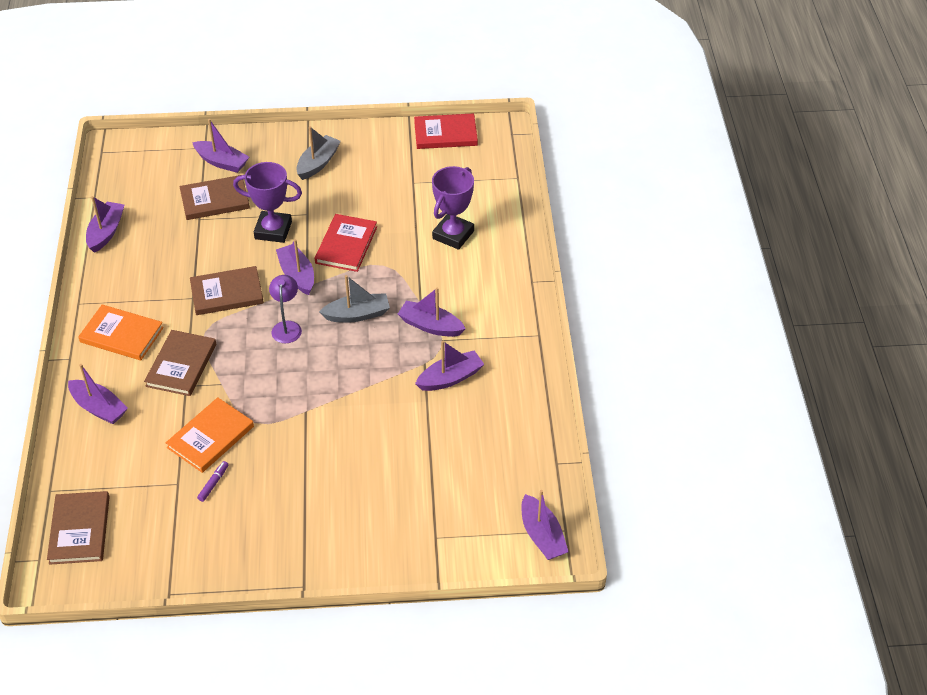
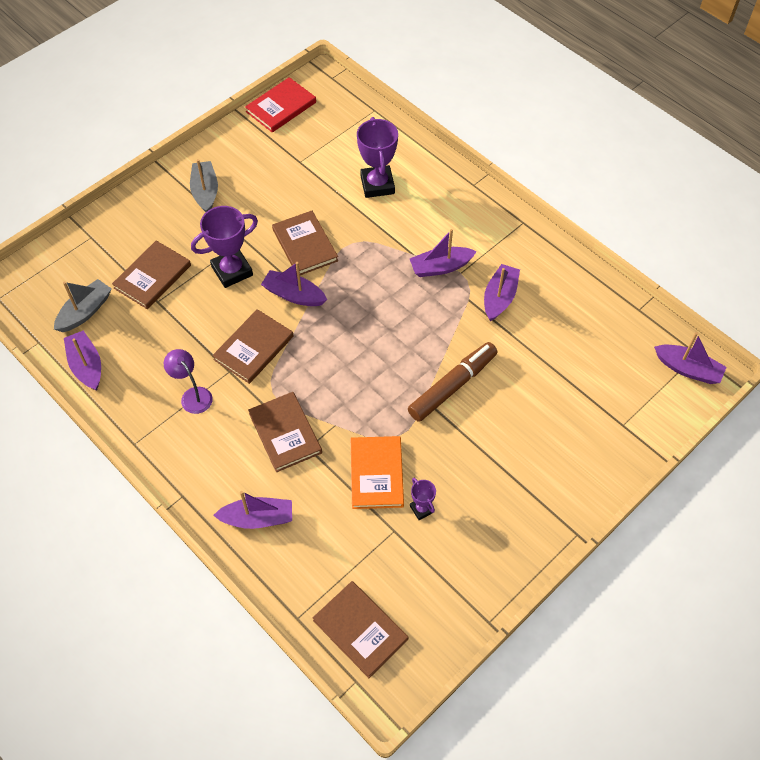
camera: 40 degrees left, 10 degrees up
orange book [78,304,164,360] -> none
purple boat [192,119,249,173] -> none
purple marker [197,461,229,502] -> purple trophy [410,477,436,520]
purple lamp [269,275,302,343] -> purple lamp moved to [164,349,213,414]
red book [315,214,377,272] -> brown book [272,211,338,275]
grey boat [319,275,390,323] -> grey boat moved to [54,279,112,332]
none -> brown marker [408,342,498,422]

